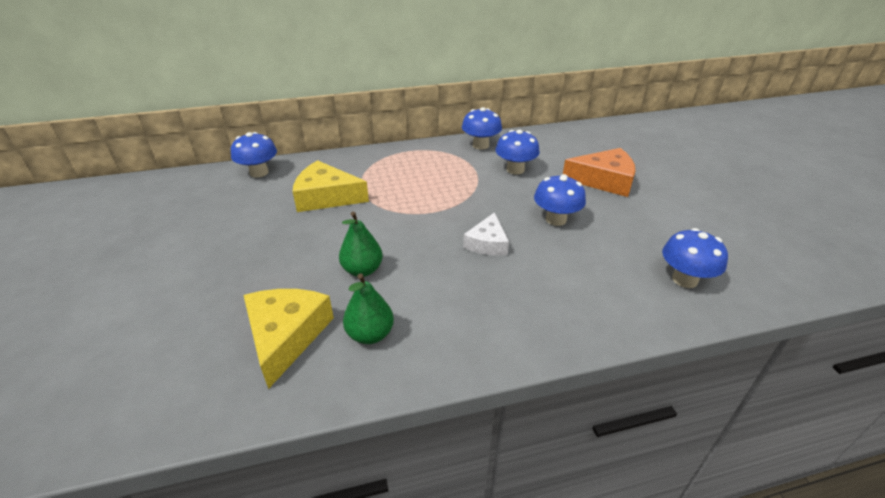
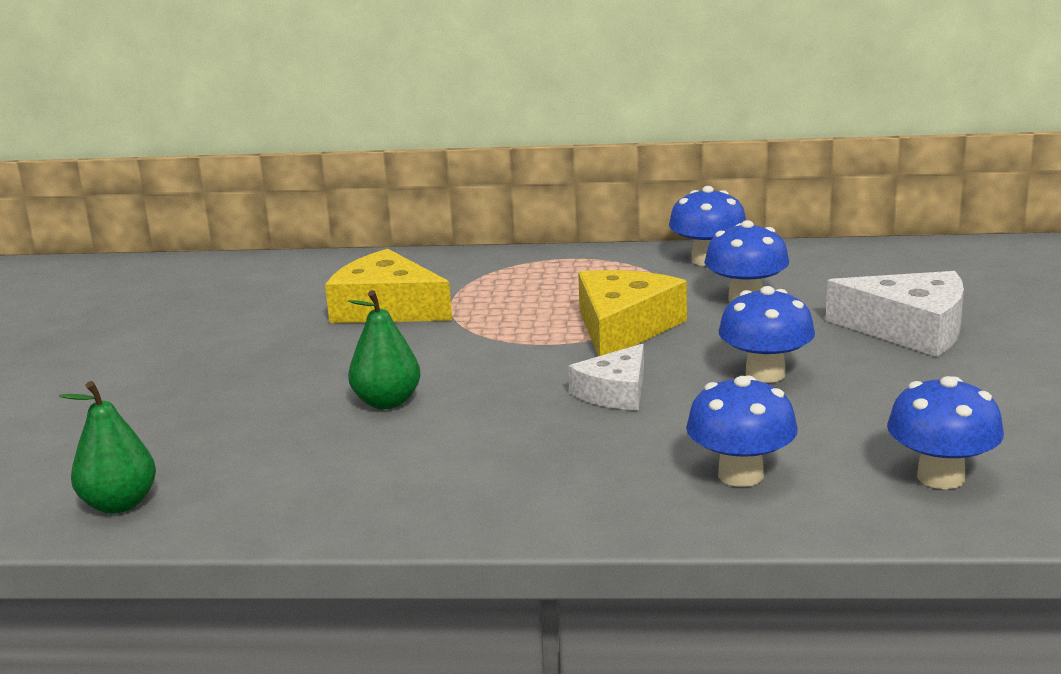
camera: 20 degrees right, 15 degrees down
blue mushroom [231,132,277,178] -> blue mushroom moved to [686,376,798,487]
yellow cheese [243,289,334,389] -> yellow cheese moved to [578,270,687,356]
green pear [343,274,394,344] -> green pear moved to [59,381,156,514]
orange cheese [563,148,635,197] -> white cheese [826,271,964,357]

